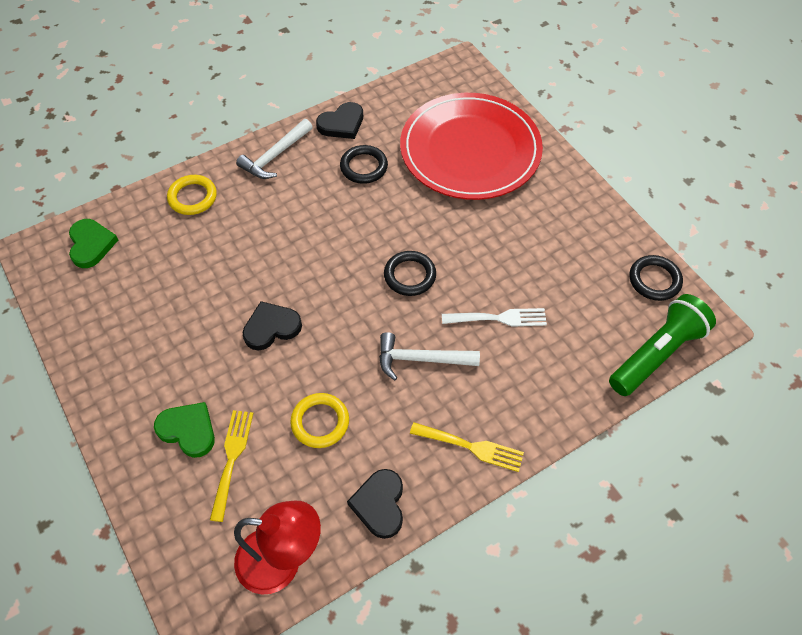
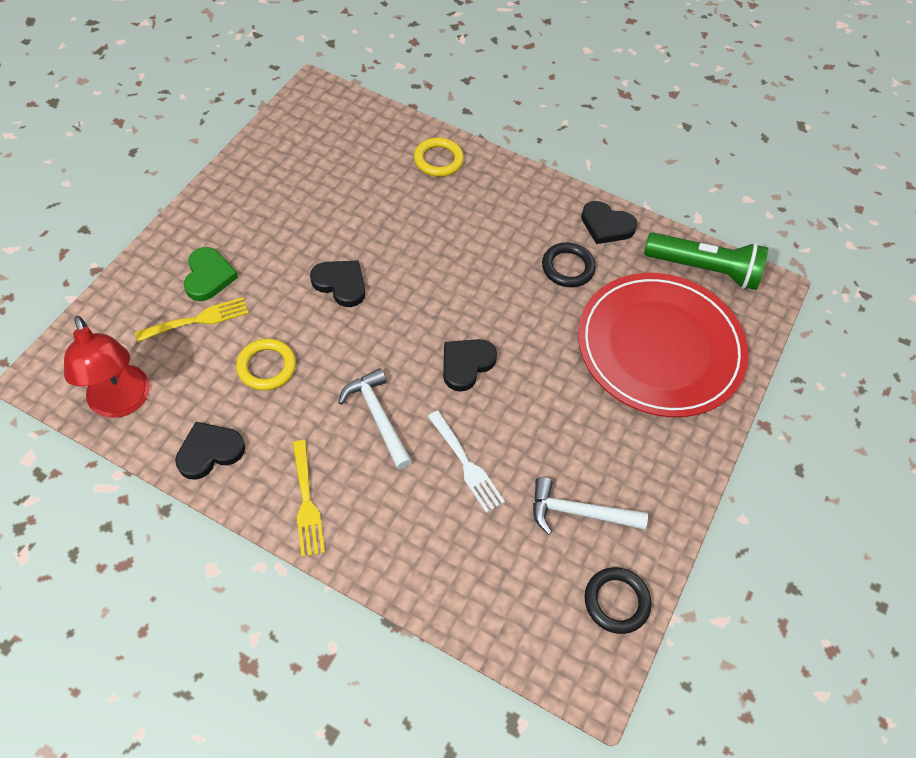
camera: 55 degrees right, 0 degrees up
green heart [69,219,118,268] -> none
white hammer [236,119,313,179] -> white hammer moved to [533,477,648,535]
black ring [384,251,436,296] -> black heart [443,339,497,392]
green flashlight [609,294,716,396] -> green flashlight moved to [644,232,768,290]

